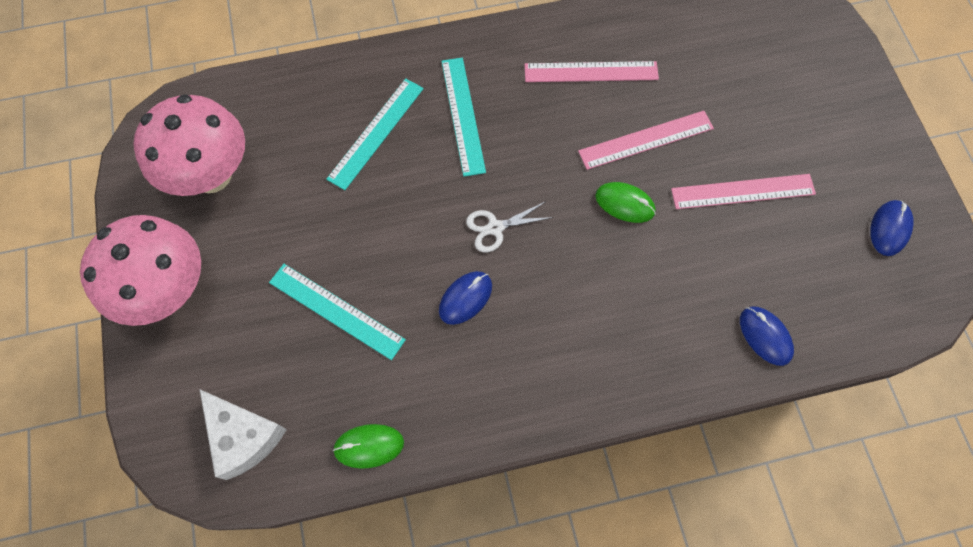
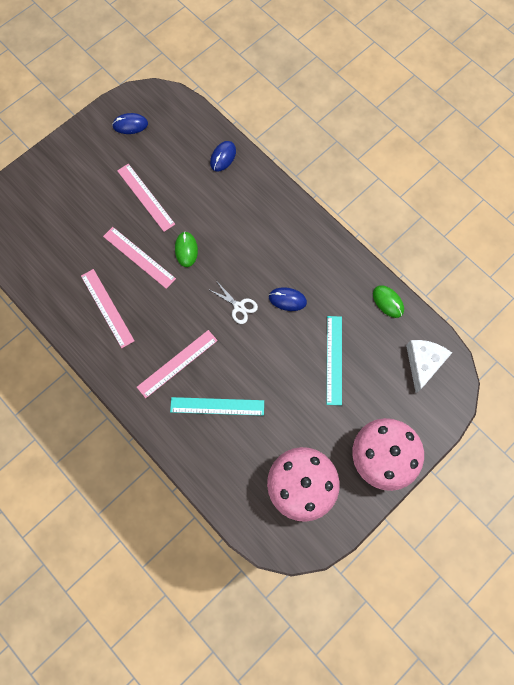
camera: 120 degrees left, 5 degrees up
turquoise ruler [441,58,486,177] -> pink ruler [137,330,218,398]

